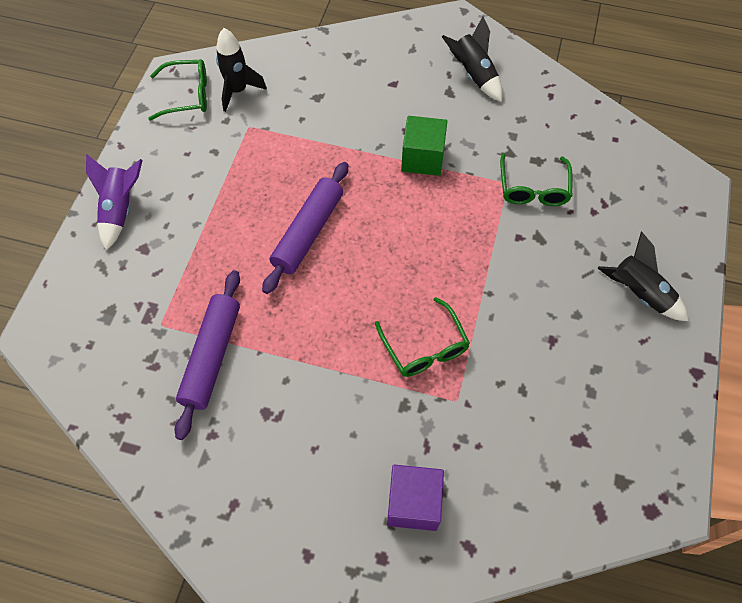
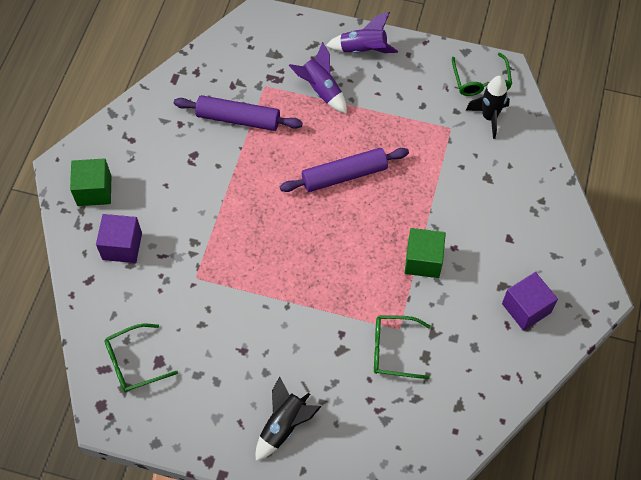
camera: 90 degrees right, 0 degrees up
purple rolling pin [262,162,348,294] -> purple rolling pin turned 45 degrees counterclockwise [280,148,409,192]
green glasses [375,297,470,377] -> green glasses moved to [105,324,178,393]
black rocket [442,16,503,102] -> purple cube [502,272,558,331]
none -> green cube [70,158,111,206]
none -> purple rocket [289,42,347,114]

